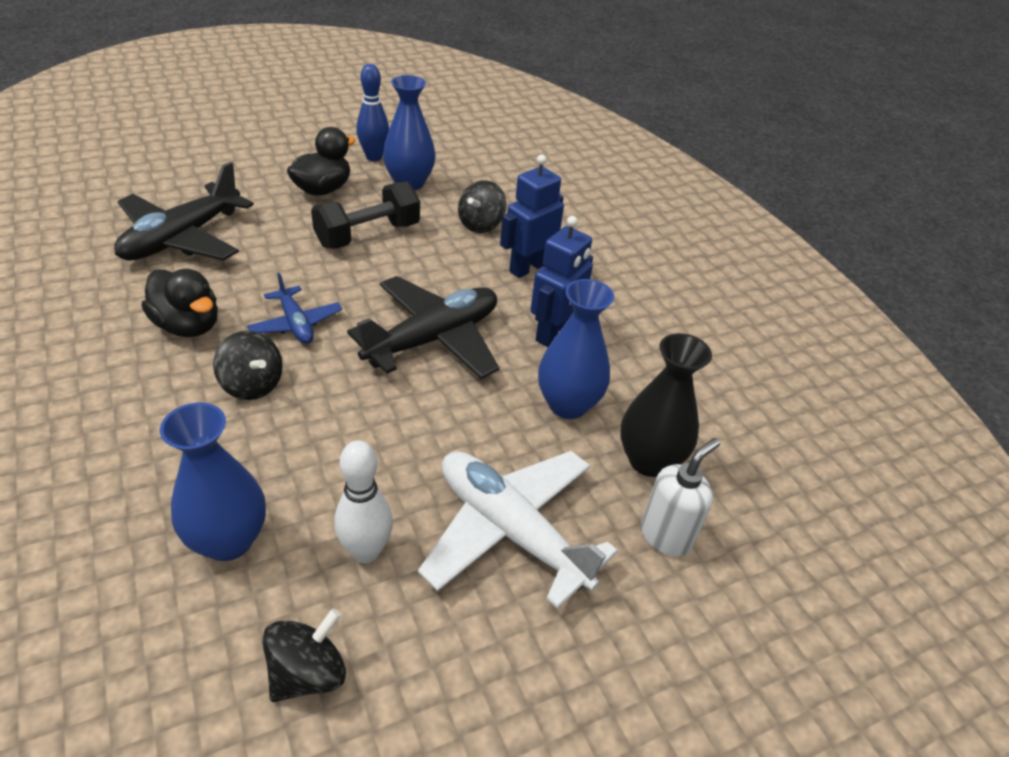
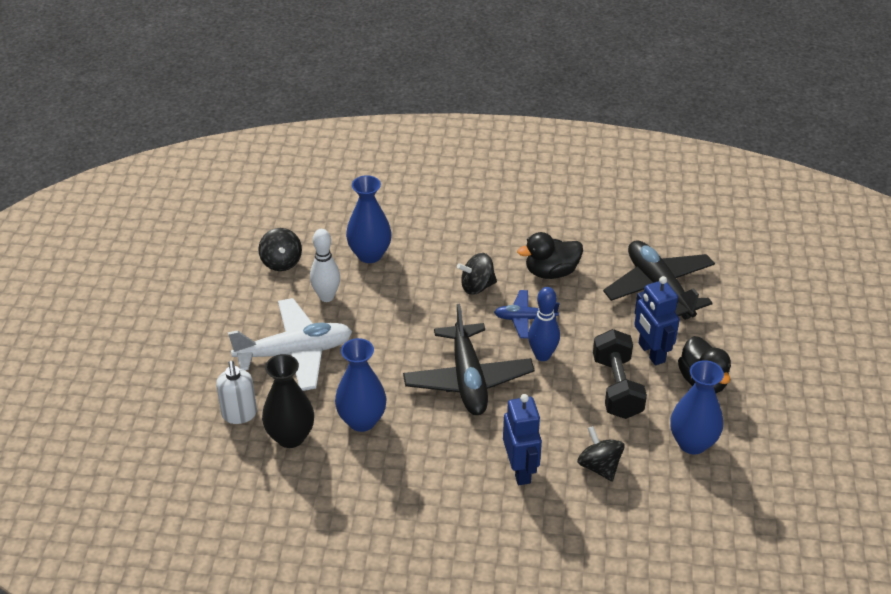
camera: 125 degrees right, 0 degrees up
blue bowling pin [357,64,389,161] -> blue bowling pin moved to [528,287,560,361]
blue robot [530,216,593,347] -> blue robot moved to [634,276,680,365]

